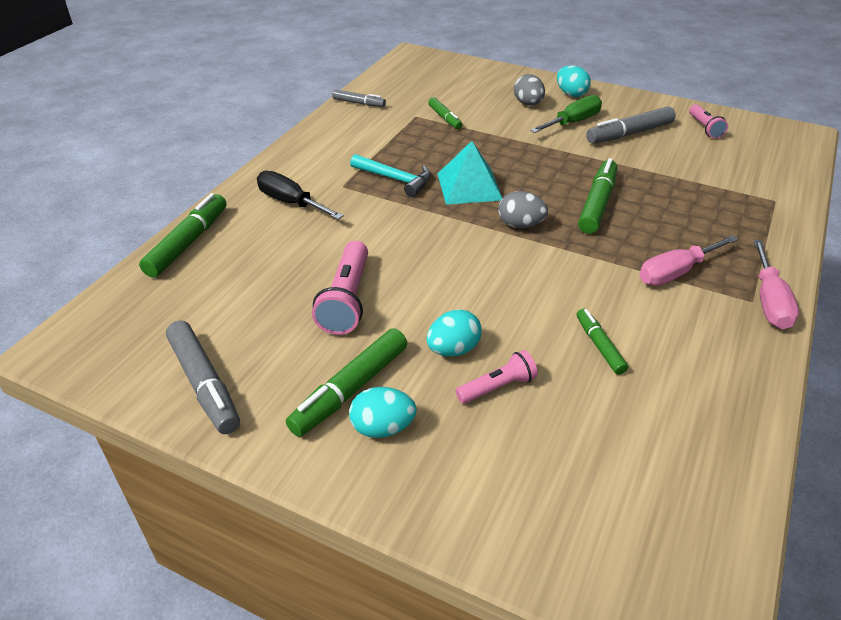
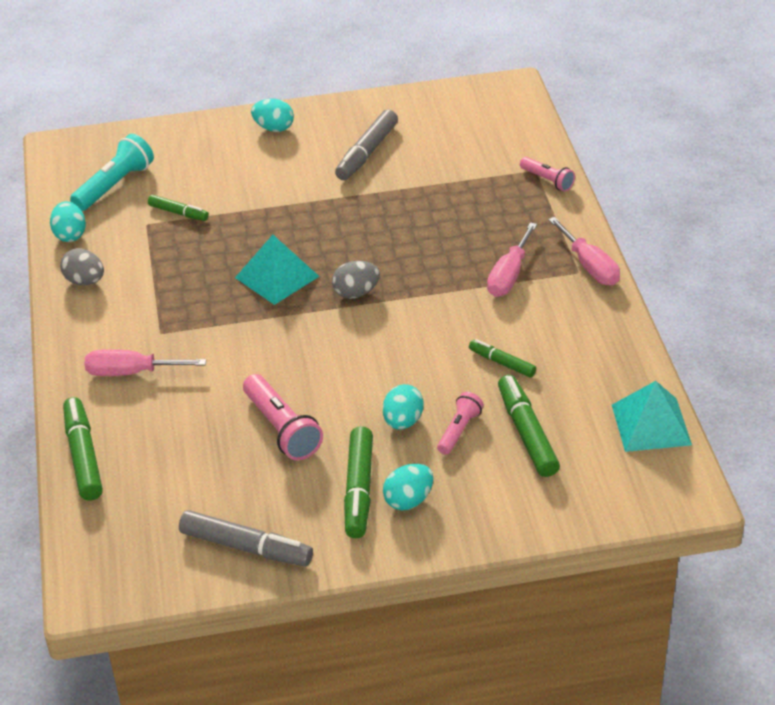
camera: 35 degrees left, 0 degrees up
black screwdriver [257,171,344,220] -> pink screwdriver [84,349,206,376]
grey marker [332,89,386,107] -> turquoise egg [50,201,86,242]
turquoise hammer [350,154,431,197] -> none
grey egg [514,74,545,105] -> grey egg moved to [60,248,104,285]
green screwdriver [530,95,602,133] -> none
green marker [578,158,618,234] -> green marker moved to [498,375,560,477]
pink flashlight [689,104,728,139] -> pink flashlight moved to [520,157,575,192]
none -> turquoise flashlight [70,134,154,211]
none -> turquoise pyramid [612,381,692,452]

